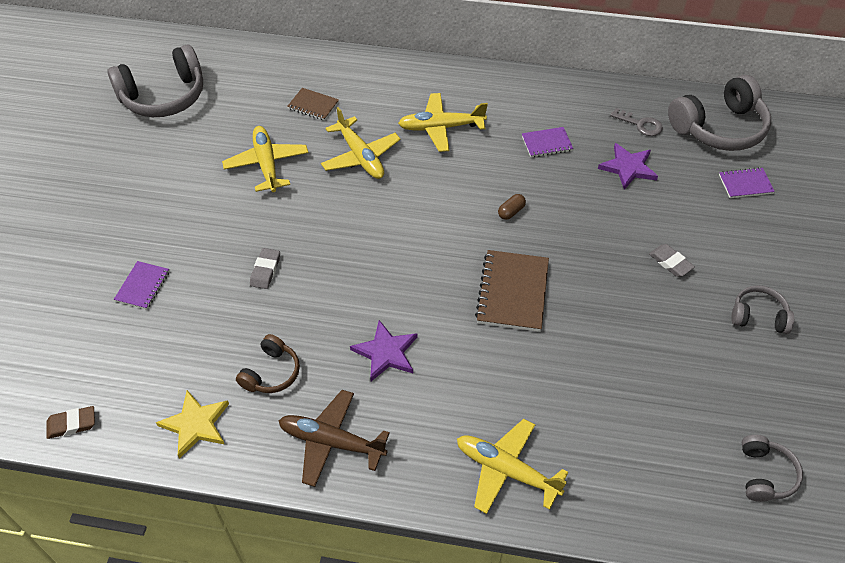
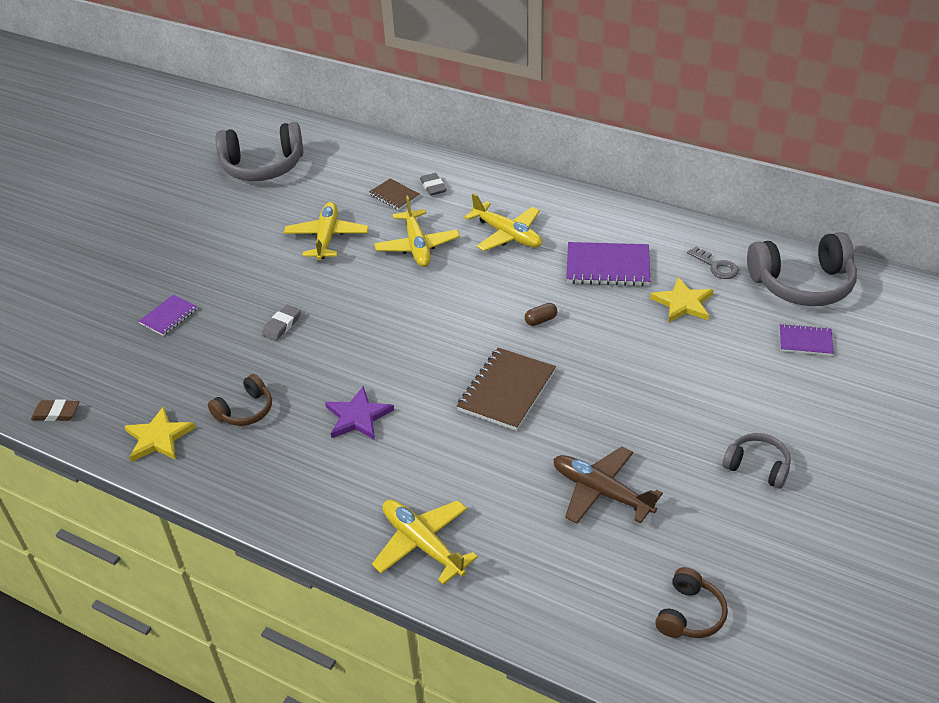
camera: 20 degrees right, 10 degrees down
brown plane [279,390,390,487] -> brown plane moved to [553,447,663,524]
yellow plane [398,93,488,152] -> yellow plane turned 150 degrees counterclockwise [464,193,542,251]
purple notebook [522,127,573,157] -> purple notebook [566,242,650,286], size x1.75
purple star [598,143,658,190] -> yellow star [650,277,714,323]
grey eraser [649,244,695,277] -> grey eraser moved to [420,173,447,196]
grey headphones [742,435,803,502] -> brown headphones [655,567,728,638]

